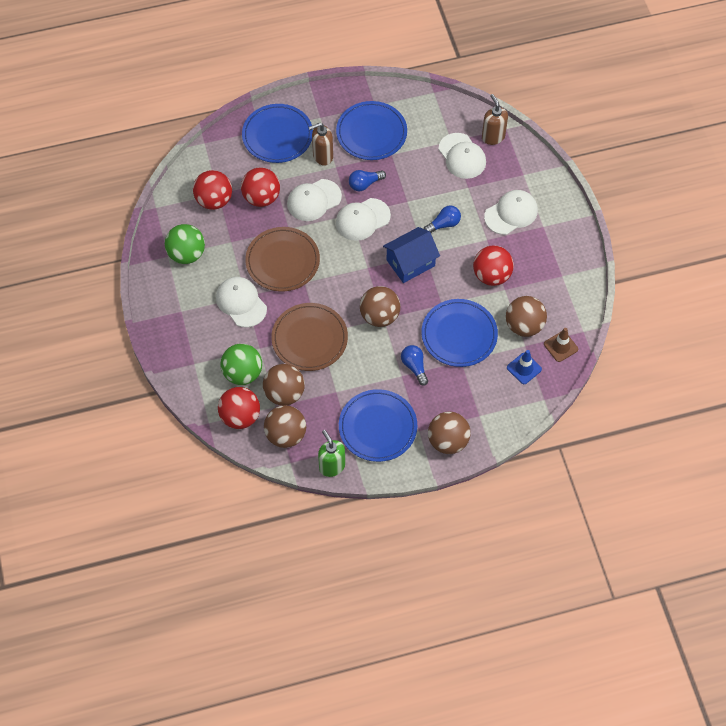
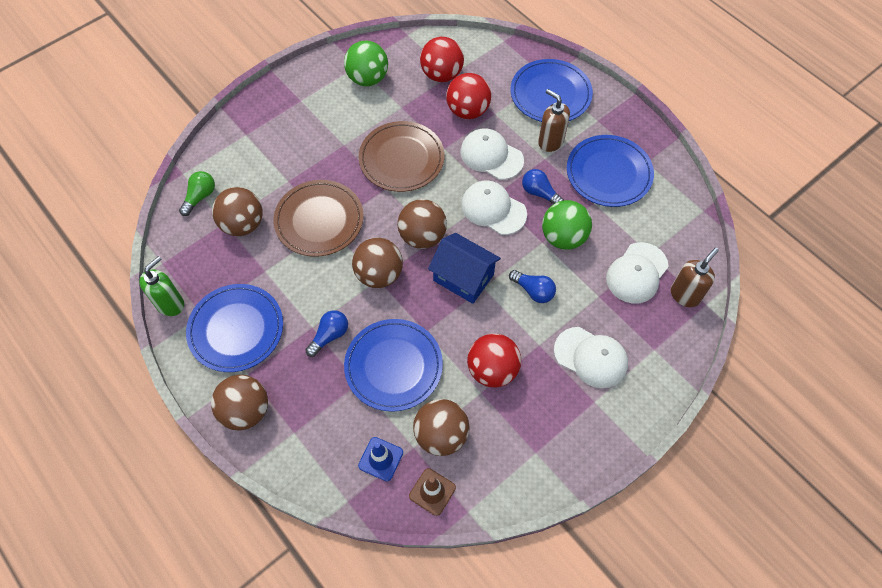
camera: 65 degrees right, 0 degrees up
white cap [216,277,267,328] -> none
red ball [218,387,260,429] -> green light bulb [179,171,215,216]
green ball [220,344,262,385] -> green ball moved to [542,200,592,250]
brown ball [264,405,306,448] -> brown ball moved to [398,199,447,249]

